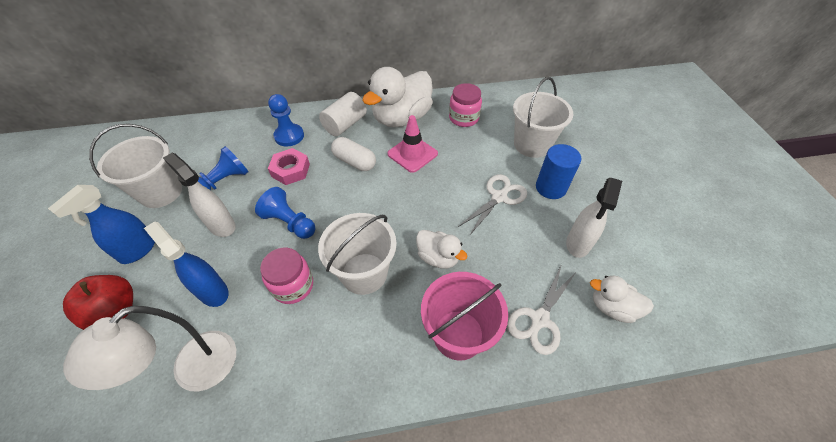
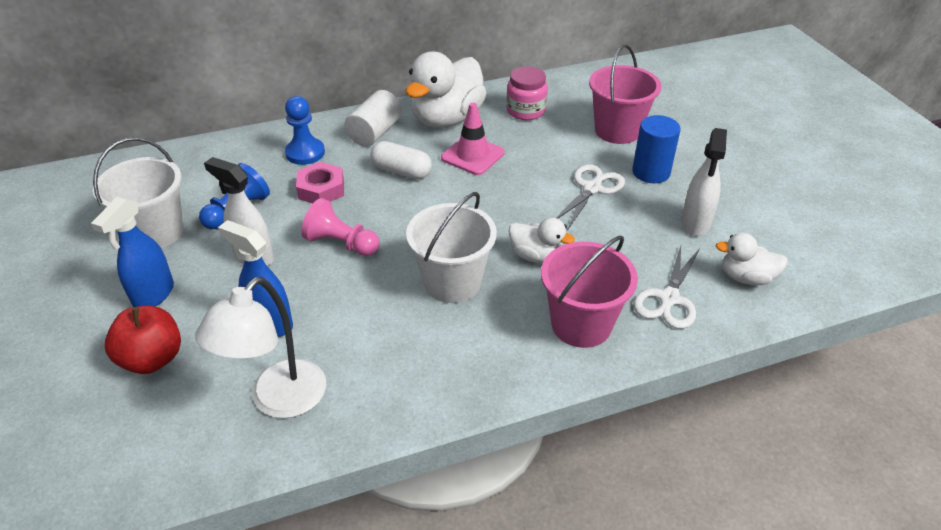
camera: 10 degrees left, 10 degrees down
blue pawn [255,187,316,239] -> pink pawn [301,198,379,256]
pink jar [260,248,313,304] -> none
white bucket [513,77,573,158] -> pink bucket [589,44,661,144]

